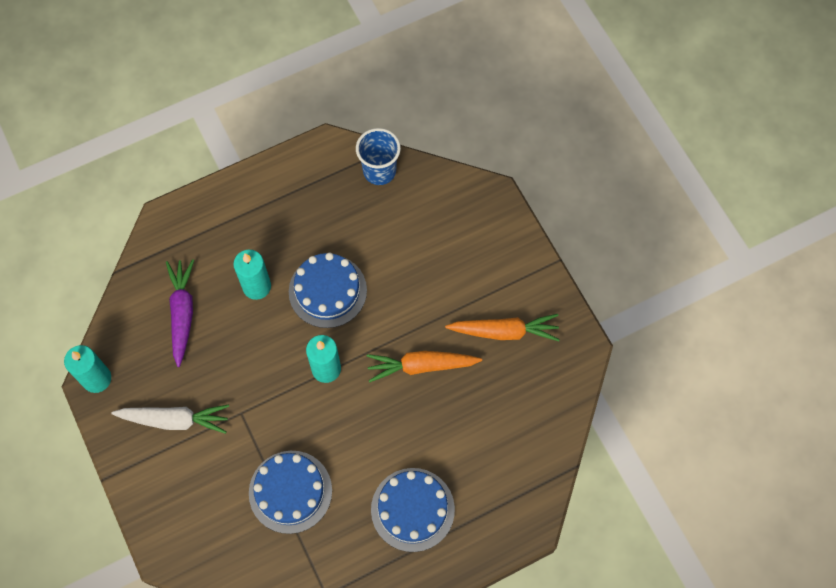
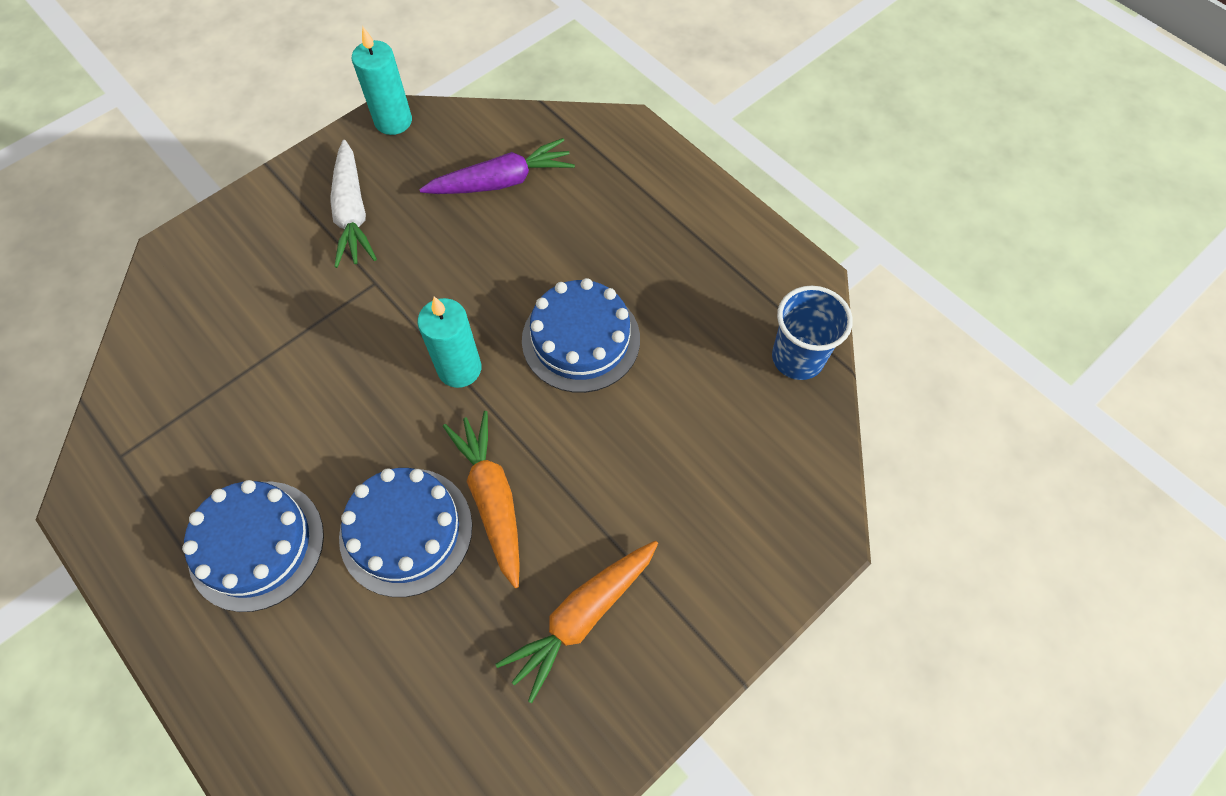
camera: 75 degrees right, 5 degrees down
turquoise candle [233,250,271,300] -> none
blue cake [249,451,332,534] -> blue cake moved to [339,468,472,597]
orange carrot [445,314,560,341] -> orange carrot turned 60 degrees clockwise [496,541,658,703]

